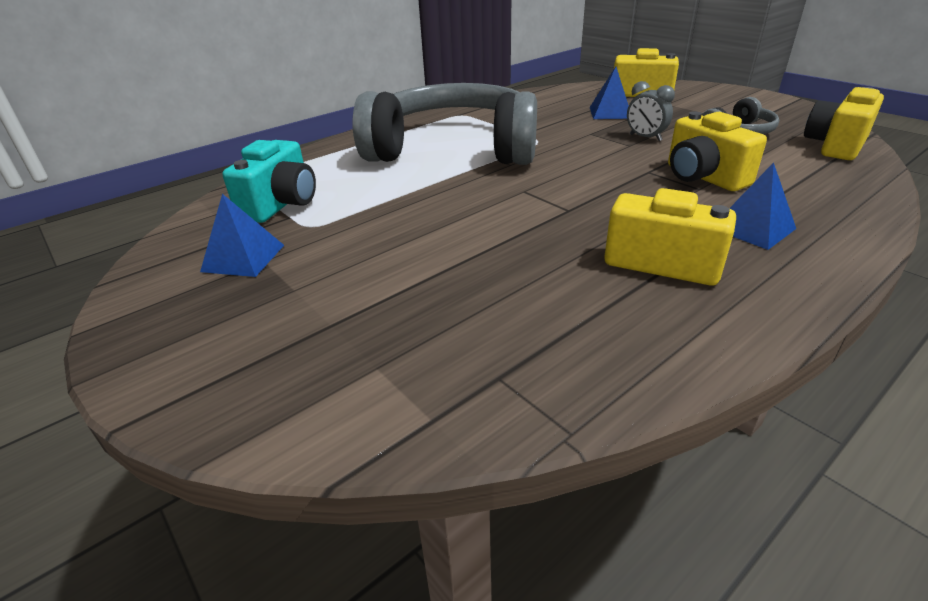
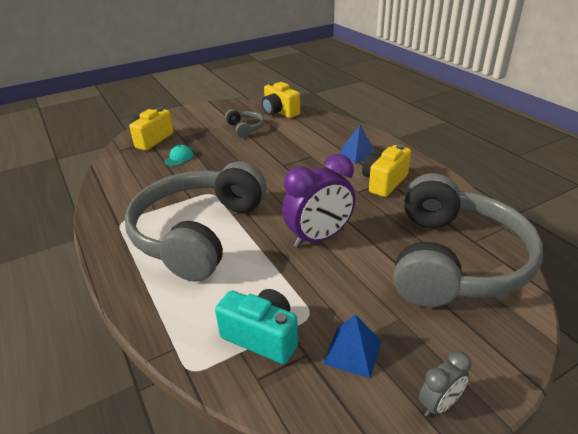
camera: 80 degrees left, 0 degrees up
blue pyramid [590,67,629,119] -> turquoise cap [164,145,194,166]
grey clock [627,81,675,141] -> grey clock moved to [419,351,471,417]
yellow camera [668,111,767,191] -> none
none -> purple clock [282,154,356,248]
none -> grey headphones [393,173,543,307]

